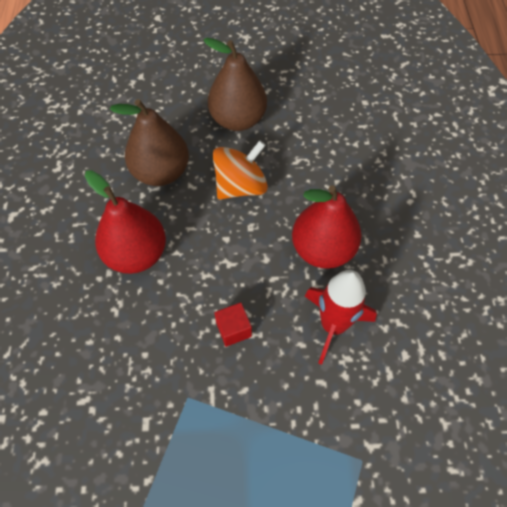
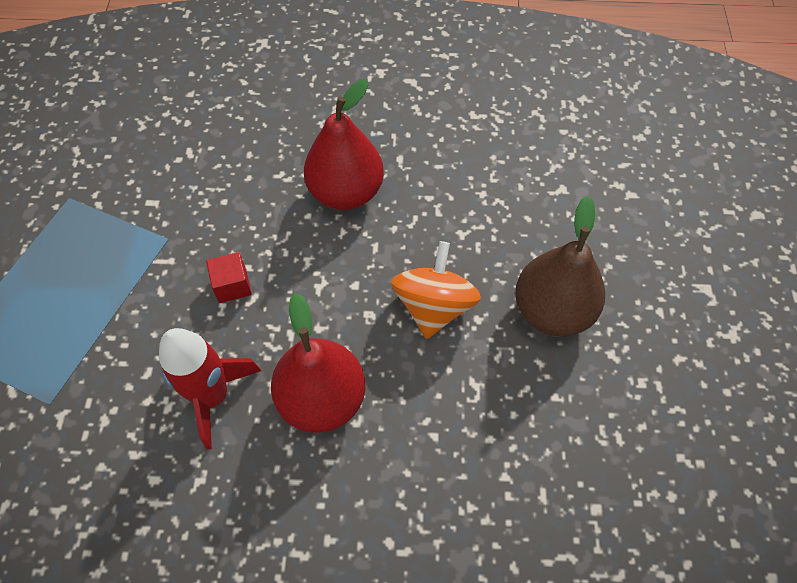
camera: 95 degrees right, 0 degrees up
brown pear [110,99,189,186] -> none
orange spinning top [213,140,268,200] -> orange spinning top turned 135 degrees counterclockwise [391,241,481,339]

